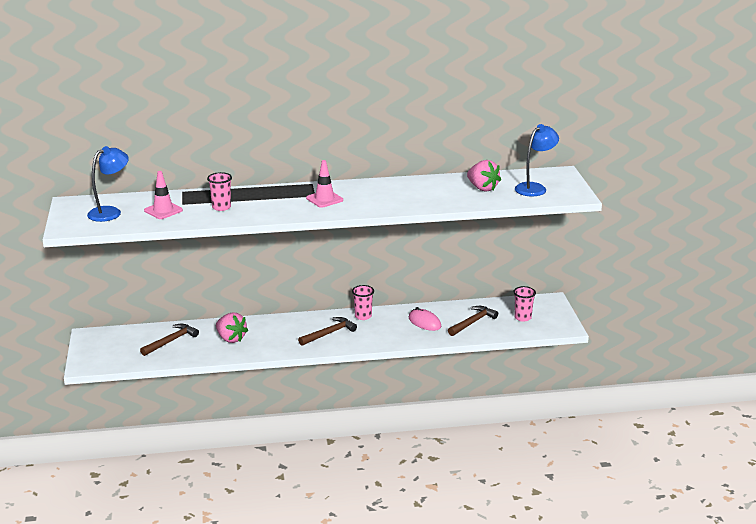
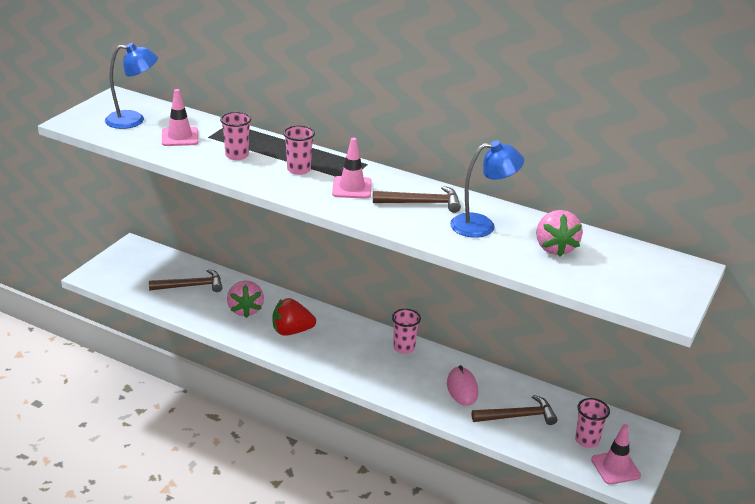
camera: 35 degrees right, 5 degrees up
brown hammer [298,317,357,346] -> brown hammer moved to [373,186,461,213]
blue lamp [515,124,559,196] -> blue lamp moved to [450,140,524,238]
none -> red strawberry [272,298,316,336]
none -> pink cup [283,125,315,175]
none -> pink traffic cone [591,424,641,485]

